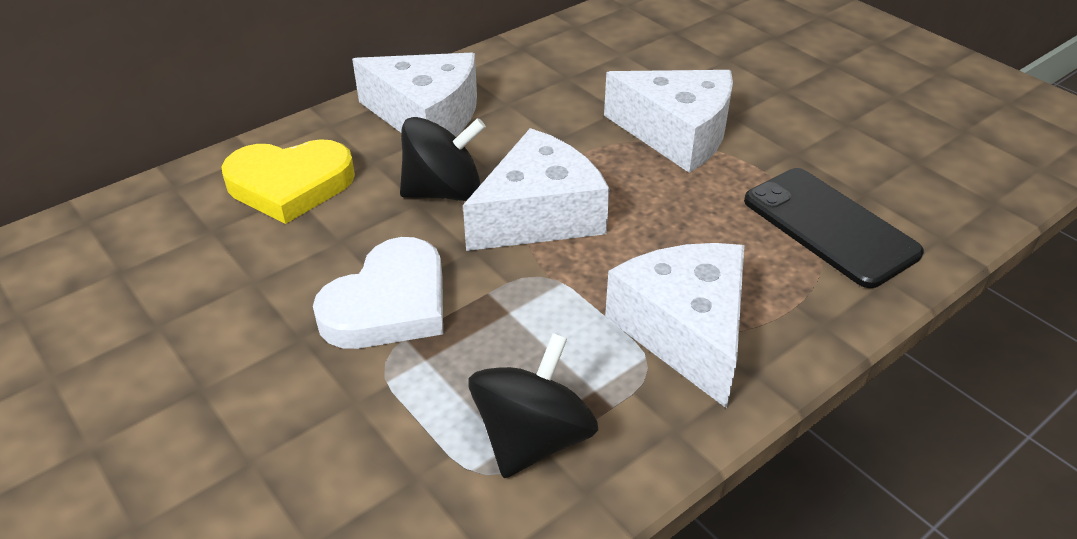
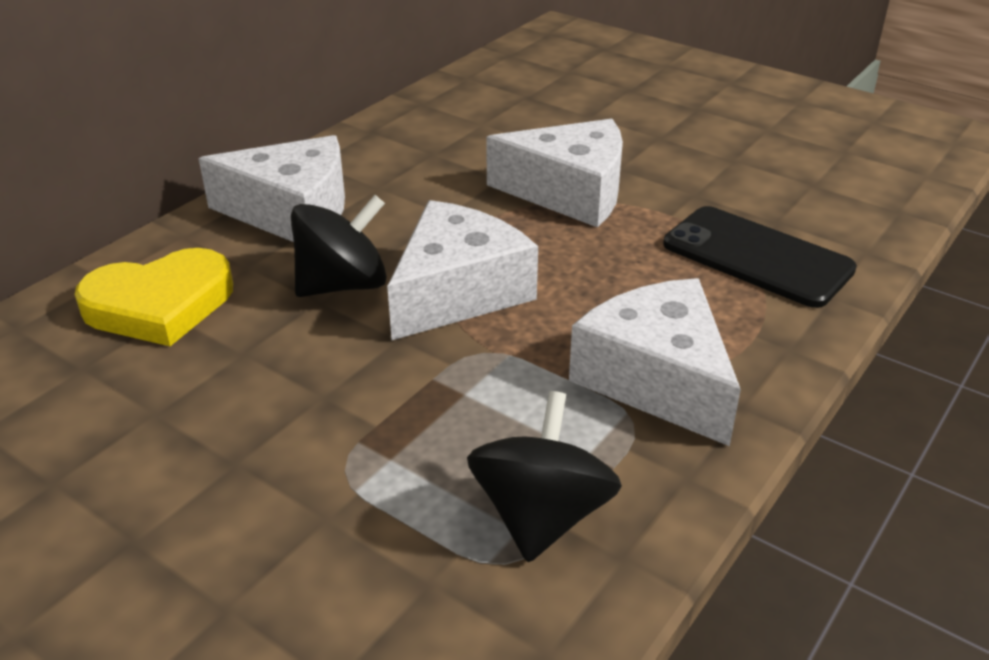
camera: 15 degrees left, 5 degrees down
white heart [313,237,443,349] -> none

